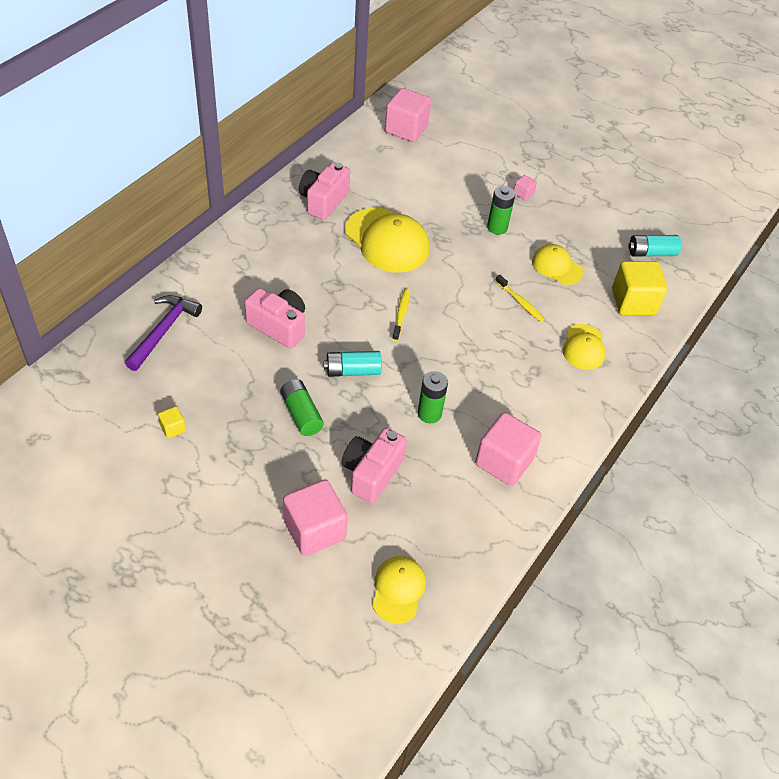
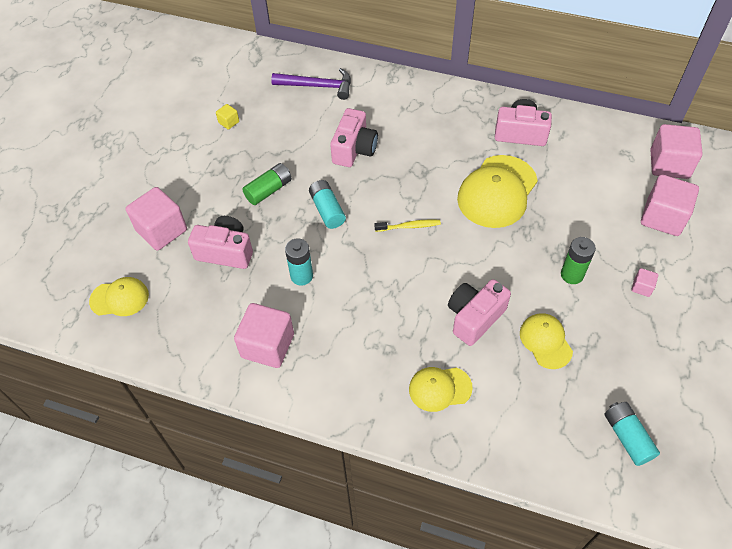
camera: 80 degrees right, 5 degrees up
green battery [418,371,448,423] -> turquoise battery [285,238,313,286]
yellow toothbrush [495,274,545,322] -> pink camera [448,279,511,346]
yellow cap [532,244,583,285] -> yellow cap turned 45 degrees counterclockwise [520,313,573,369]
yellow cube [612,261,667,315] -> none
none -> pink cube [641,175,699,236]

